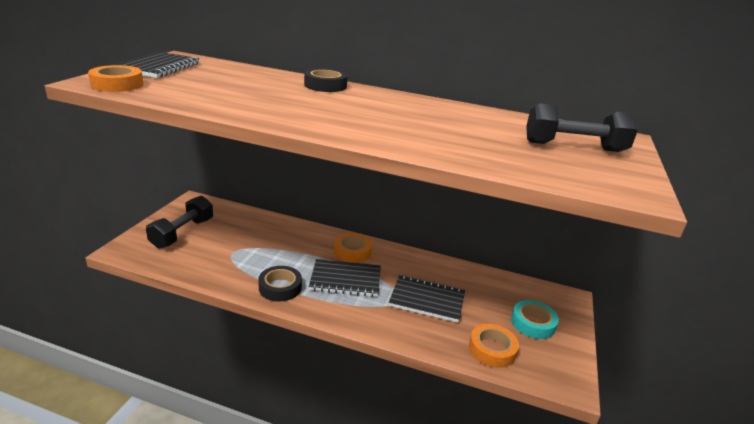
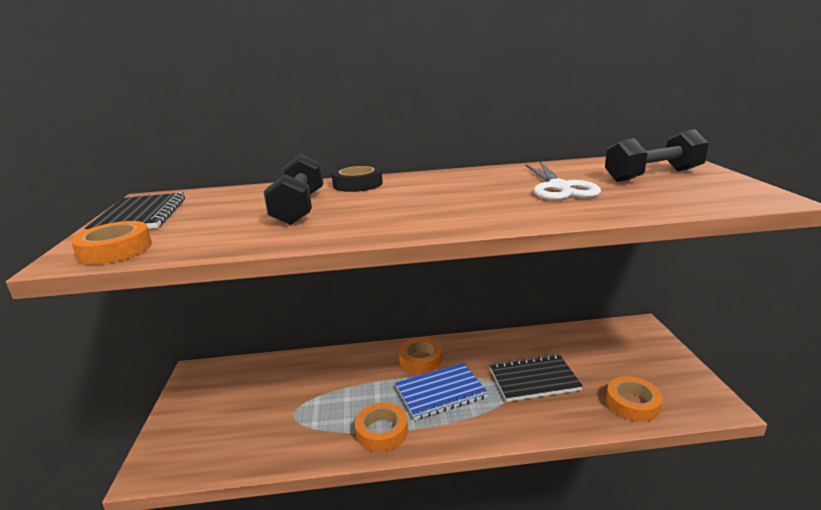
camera: 20 degrees left, 5 degrees down
black dumbbell [146,195,213,249] -> black dumbbell moved to [264,154,323,225]
black tape [258,266,302,301] -> orange tape [355,403,408,452]
black notebook [309,259,381,297] -> blue notebook [395,363,488,420]
turquoise tape [511,300,559,339] -> none
none -> white scissors [525,162,601,200]

